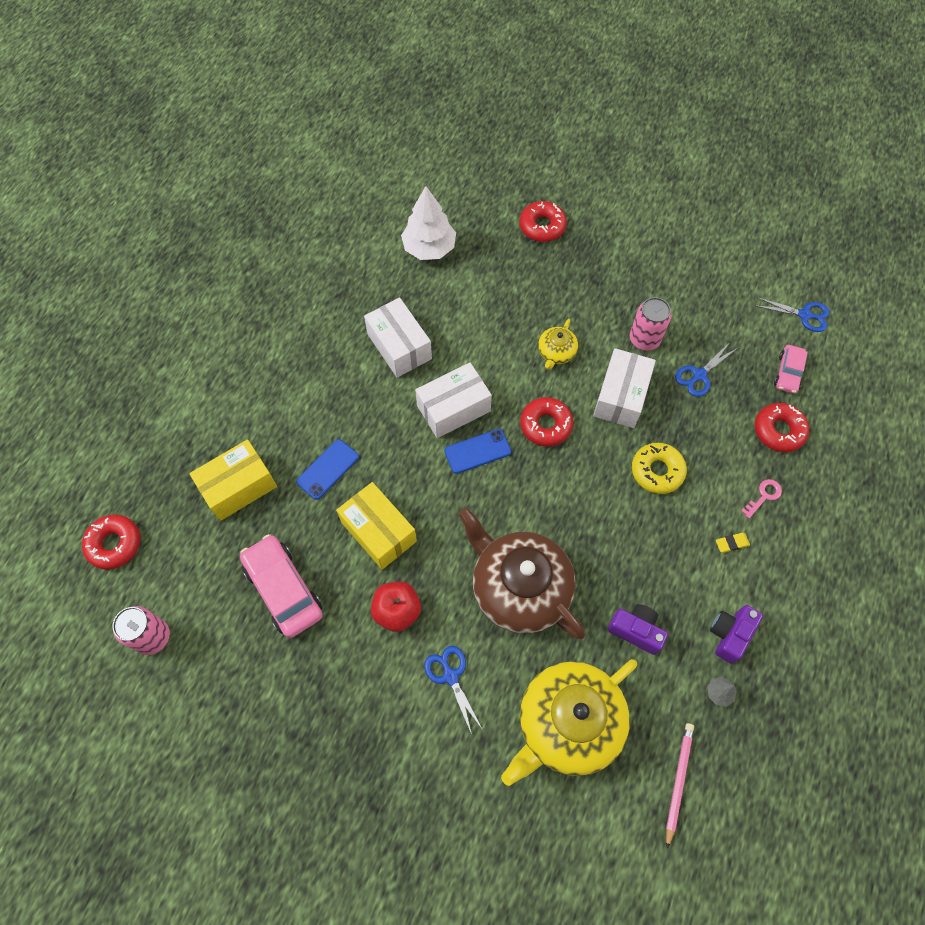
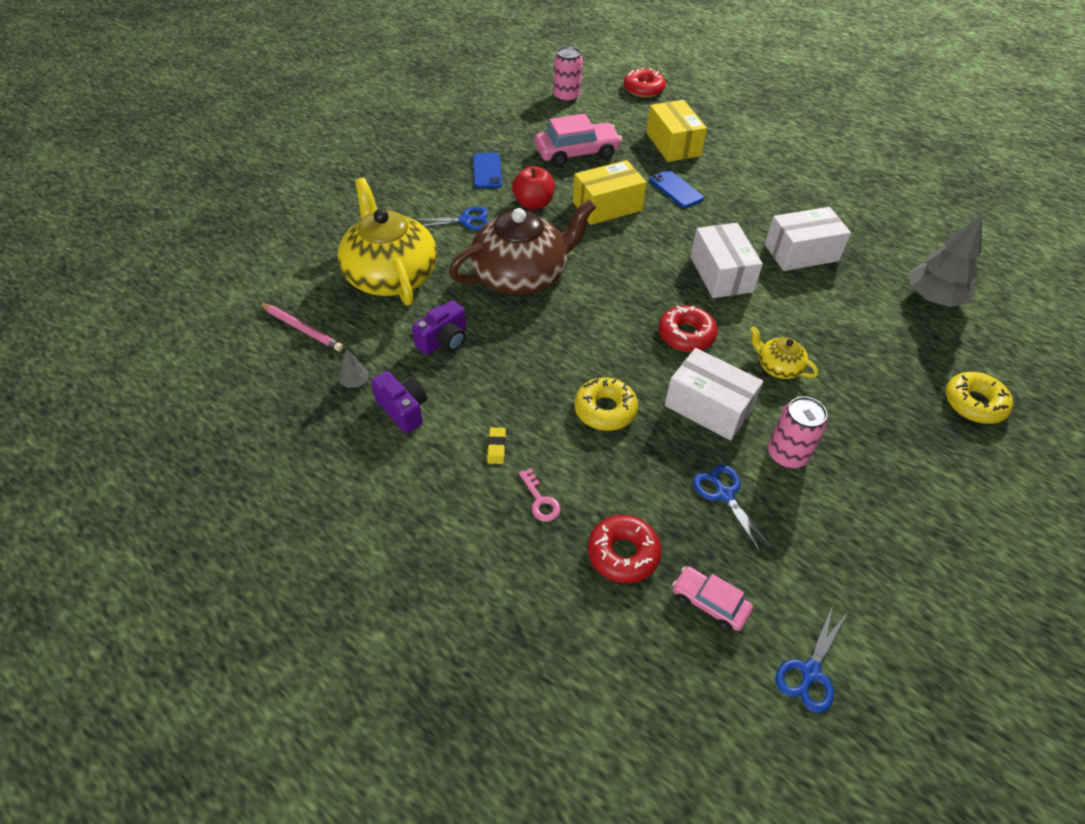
camera: 105 degrees right, 15 degrees down
white tree [401,186,456,260] -> grey tree [909,214,982,307]
blue phone [444,429,511,474] -> blue phone moved to [473,153,502,188]
red donut [519,201,567,242] -> yellow donut [945,372,1013,424]

